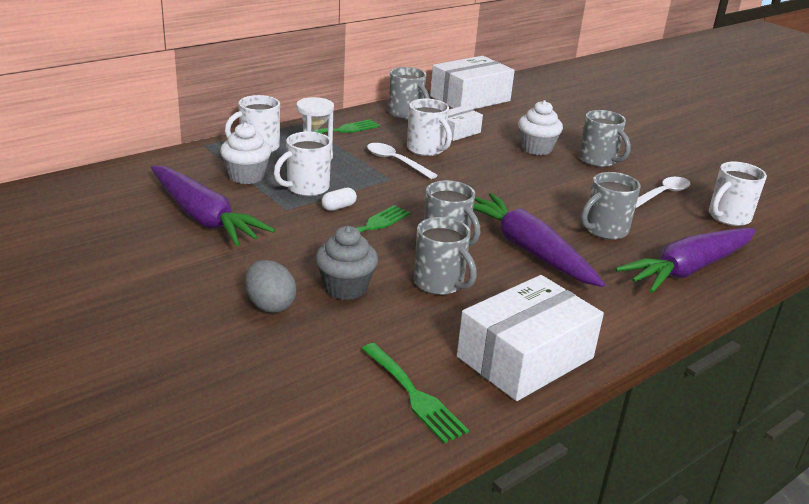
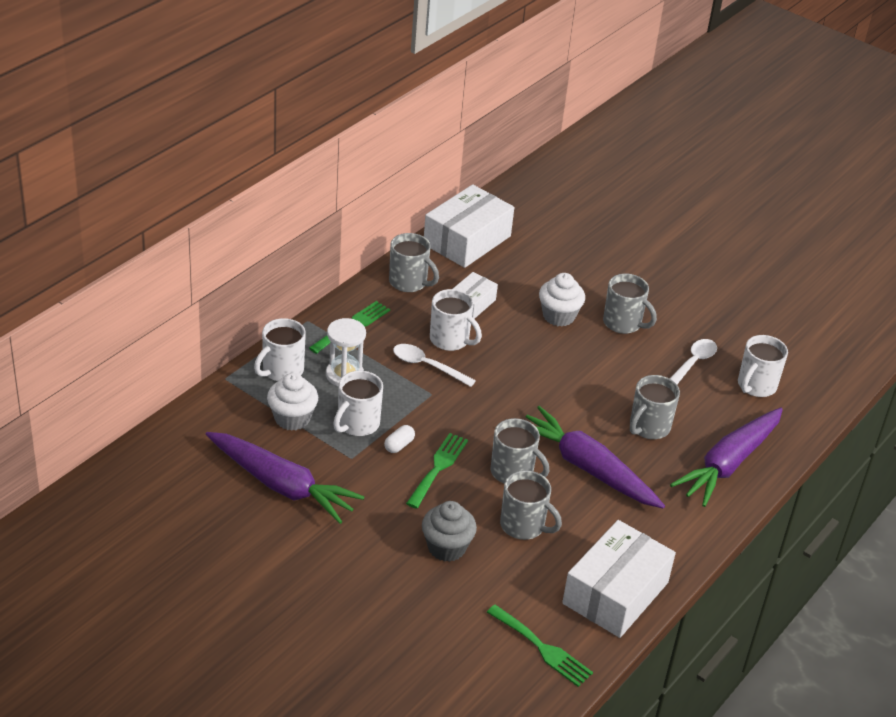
camera: 15 degrees left, 10 degrees up
grey egg [245,260,296,313] -> none

